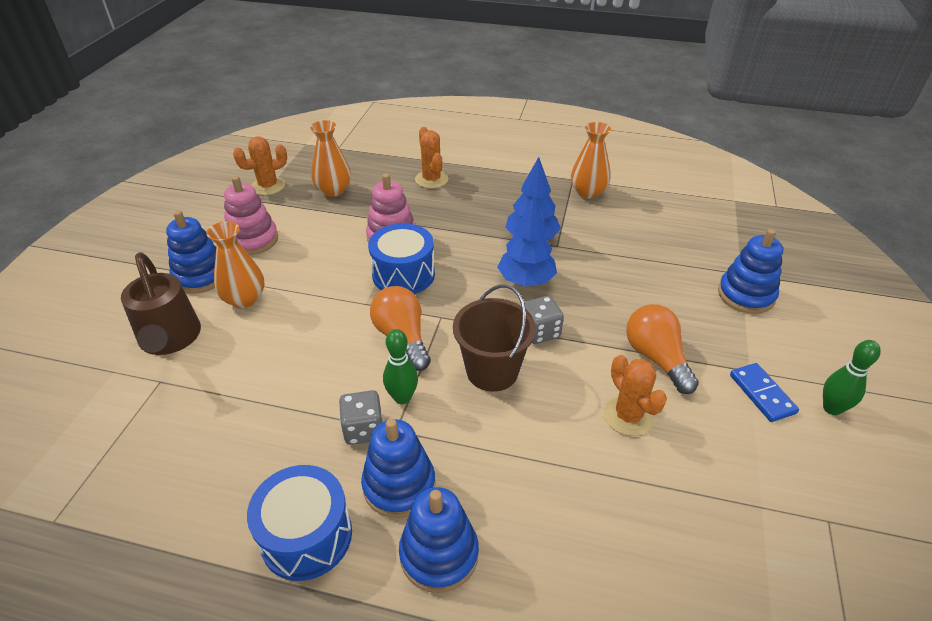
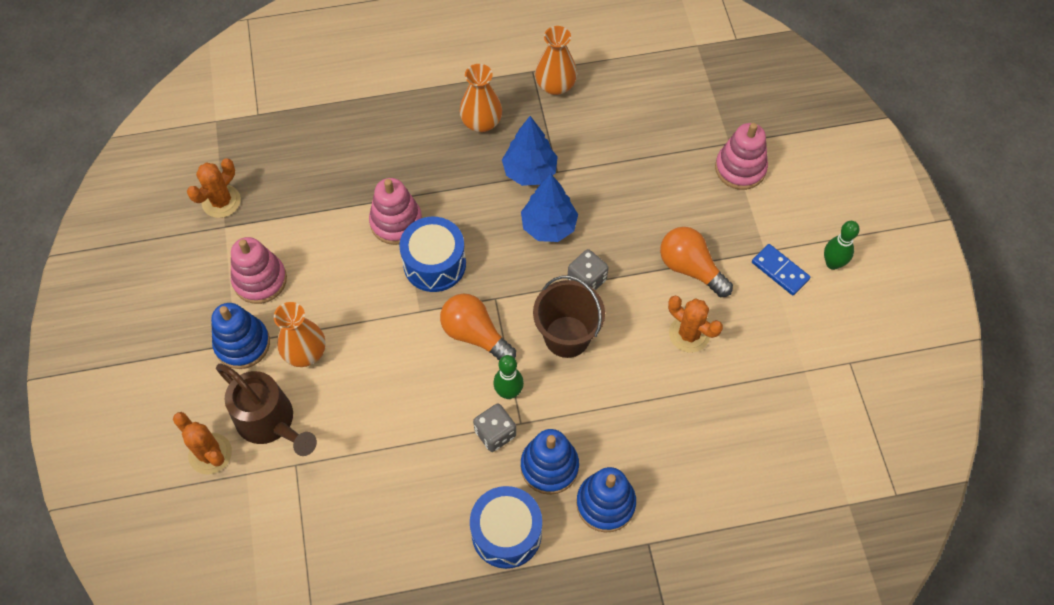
camera: 25 degrees left, 20 degrees up
orange vase [310,120,351,197] -> orange vase moved to [460,64,502,132]
orange cactus [415,127,448,189] -> orange cactus moved to [173,412,232,474]
blue stacking toy [718,229,783,314] -> pink stacking toy [715,123,768,190]

